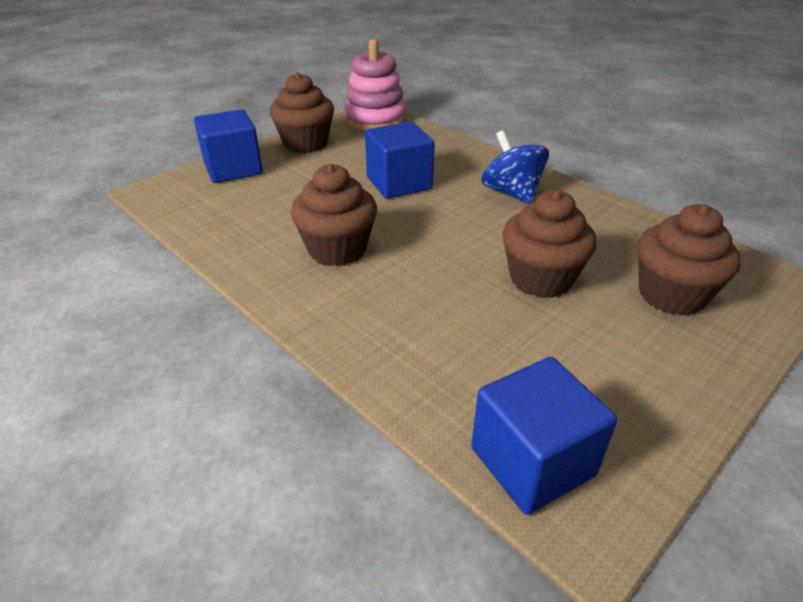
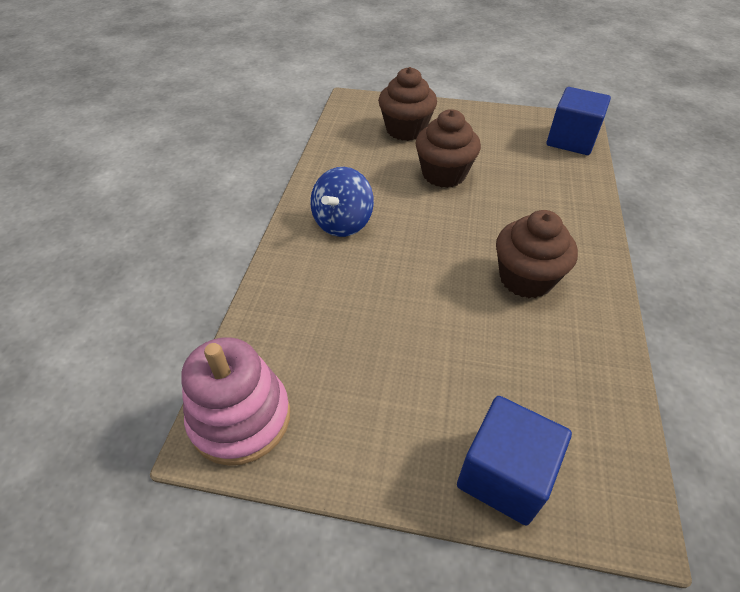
camera: 125 degrees left, 10 degrees up
brown cupcake [270,72,334,153] -> none
blue cube [365,122,435,199] -> none

